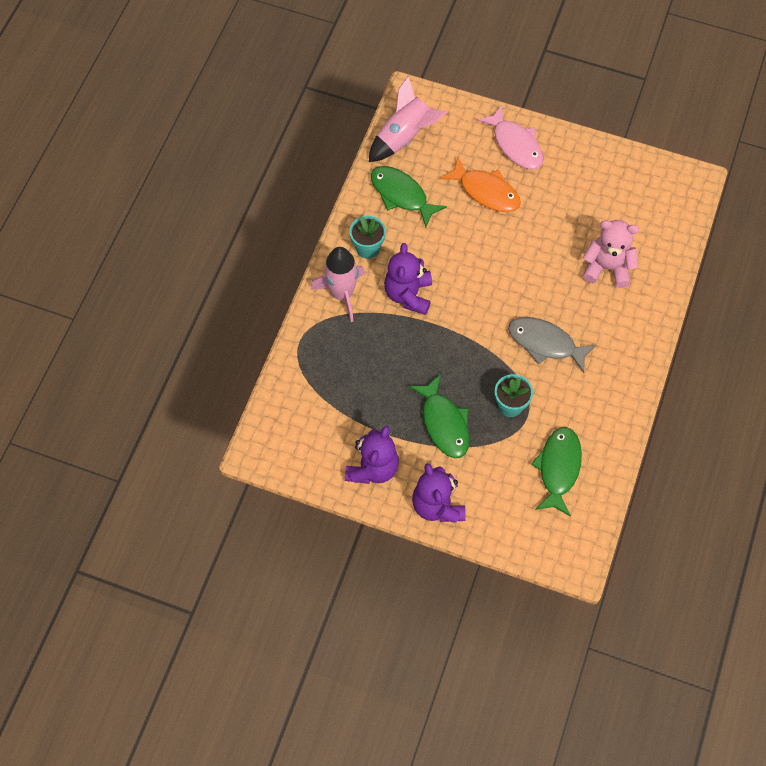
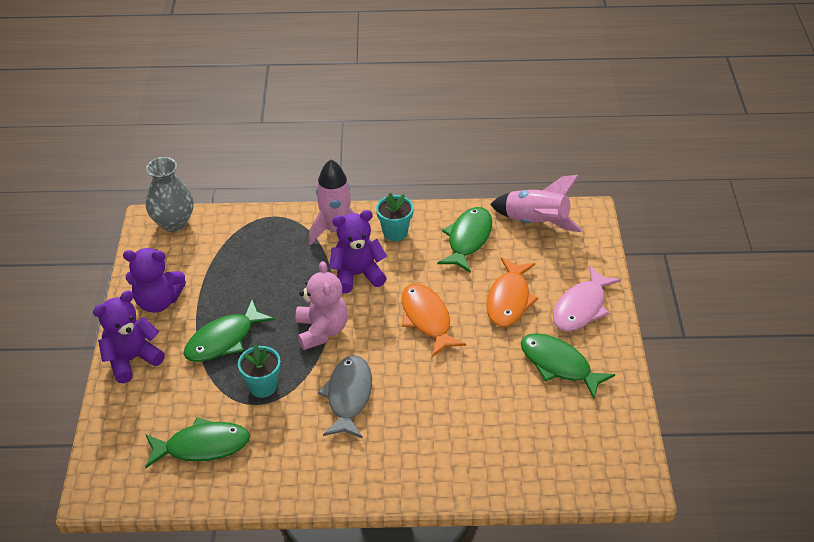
camera: 70 degrees right, 20 degrees down
pink teddy bear [583,220,639,288] -> pink teddy bear moved to [295,261,348,350]
none -> grey vase [146,157,194,232]
none -> orange fish [401,283,466,357]
none -> green fish [521,333,615,399]

